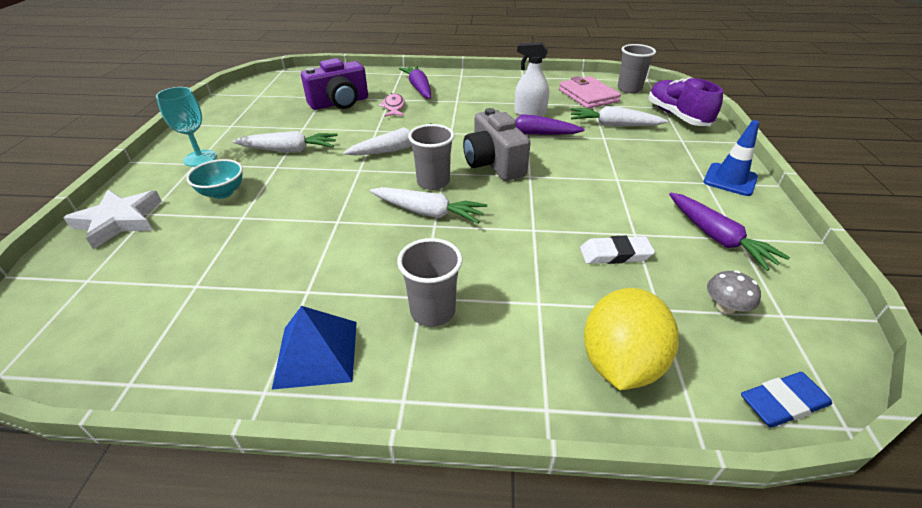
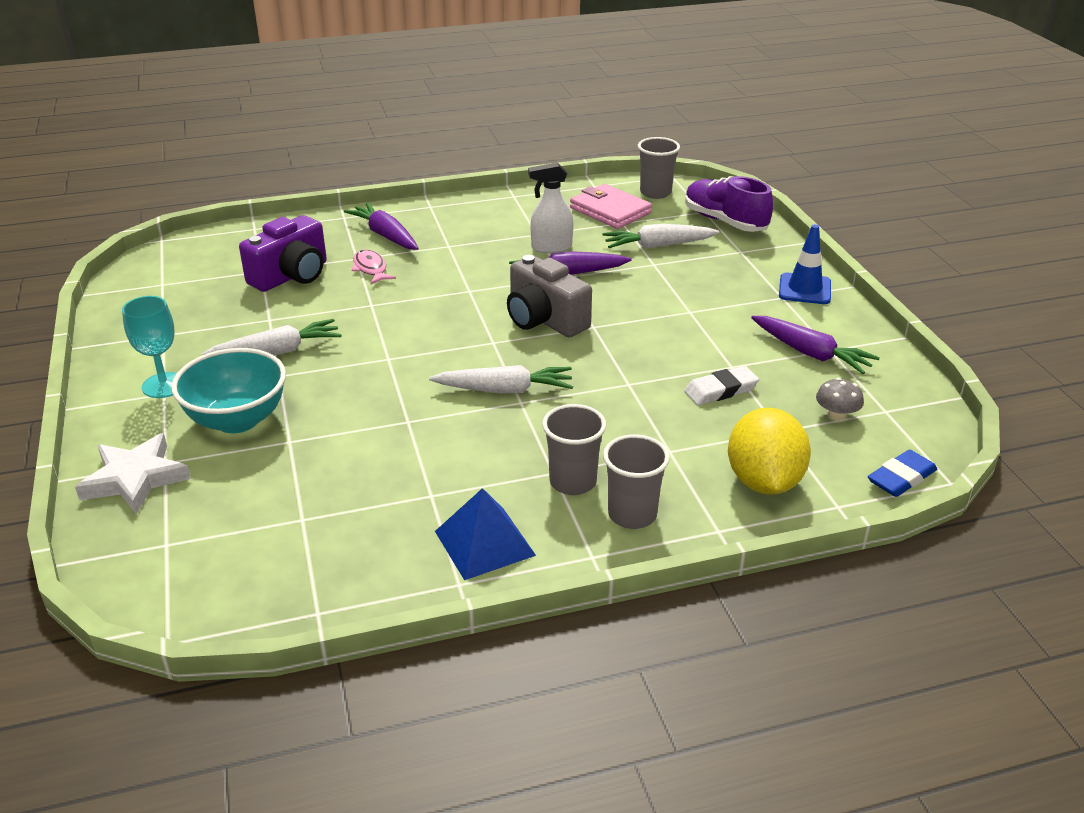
camera: 20 degrees left, 5 degrees down
turquoise bowl [186,159,243,199] -> turquoise bowl [171,348,286,433], size x1.66
white carrot [343,123,432,155] -> none
grey cup [408,124,455,190] -> grey cup moved to [603,434,670,529]

